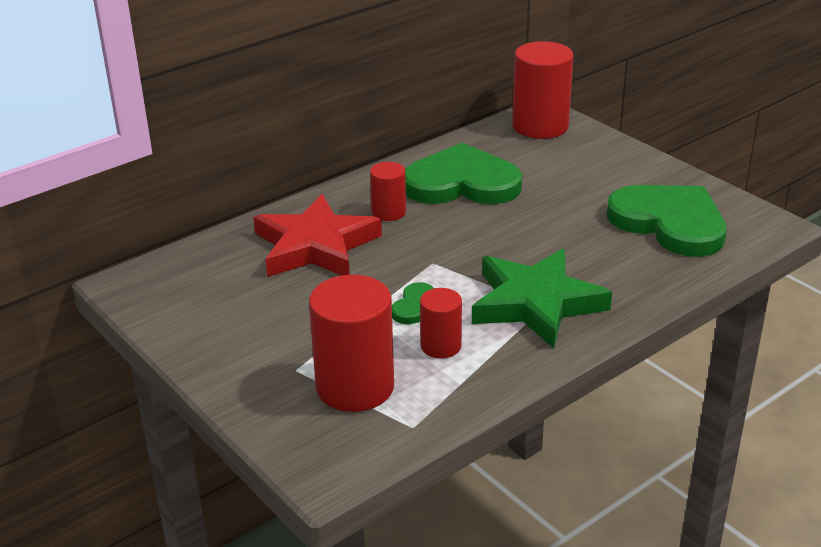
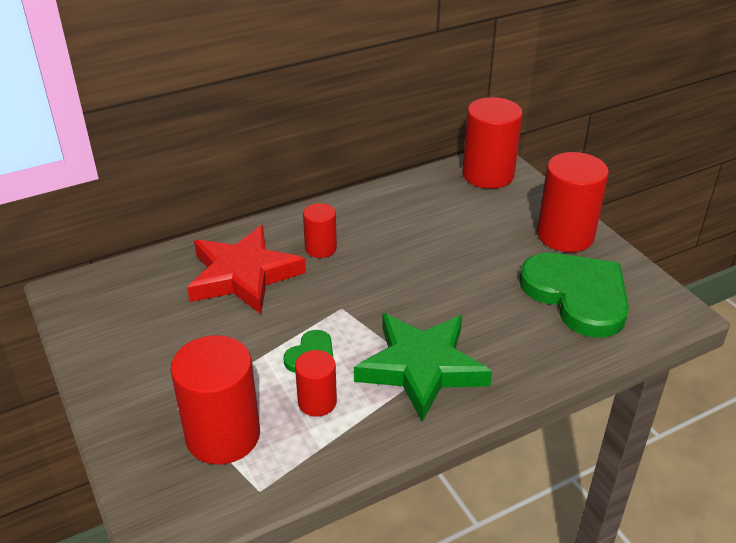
camera: 10 degrees right, 5 degrees up
green heart [405,143,522,204] -> none
none -> red cylinder [537,152,609,252]

